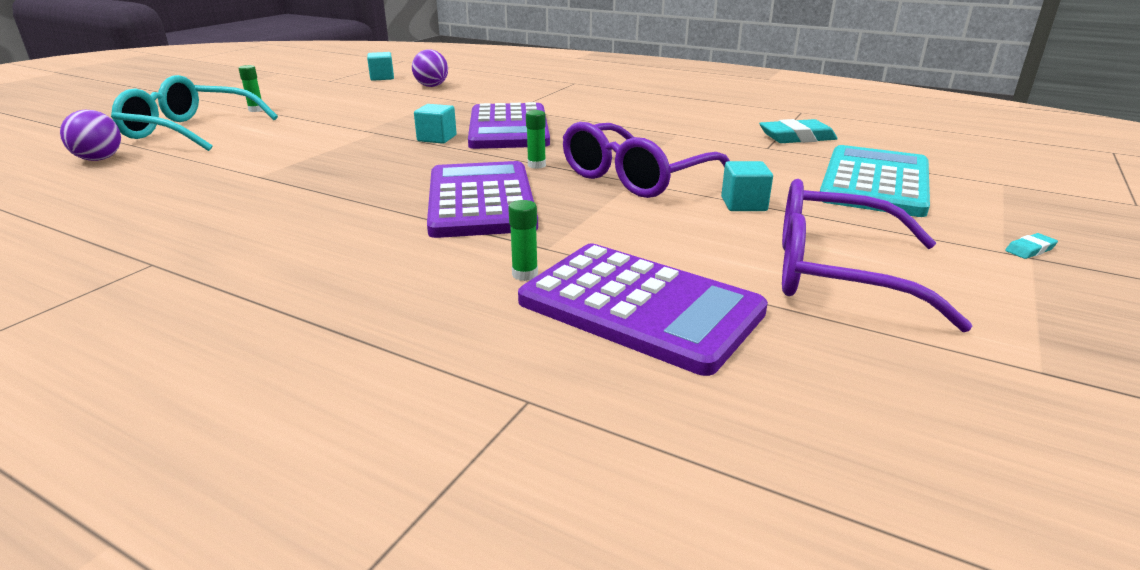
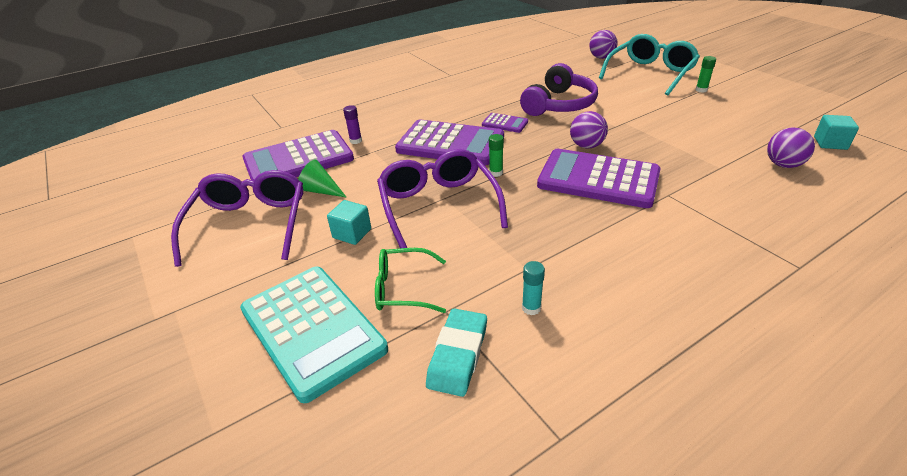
camera: 120 degrees right, 10 degrees up
turquoise cube [414,104,457,144] -> purple ball [570,111,608,148]
green glue stick [508,200,538,281] -> purple glue stick [343,105,362,144]
purple glasses [782,179,973,332] -> purple glasses turned 45 degrees counterclockwise [171,170,303,267]
turquoise eraser [1005,233,1058,259] -> none
none -> green cone [298,160,346,197]
none -> green glasses [375,248,446,313]
none -> purple calculator [482,113,528,133]
none -> purple headphones [520,63,598,116]
none -> turquoise glue stick [522,261,545,315]

